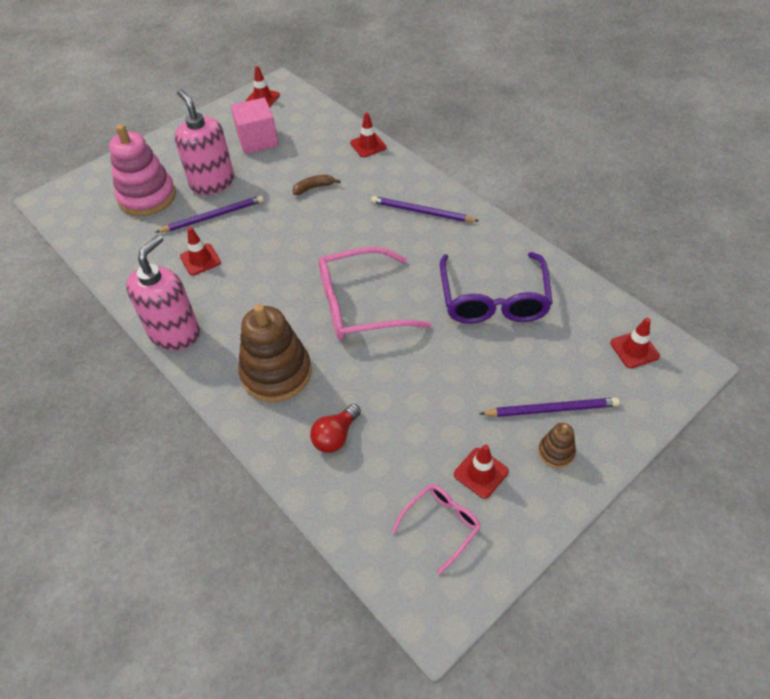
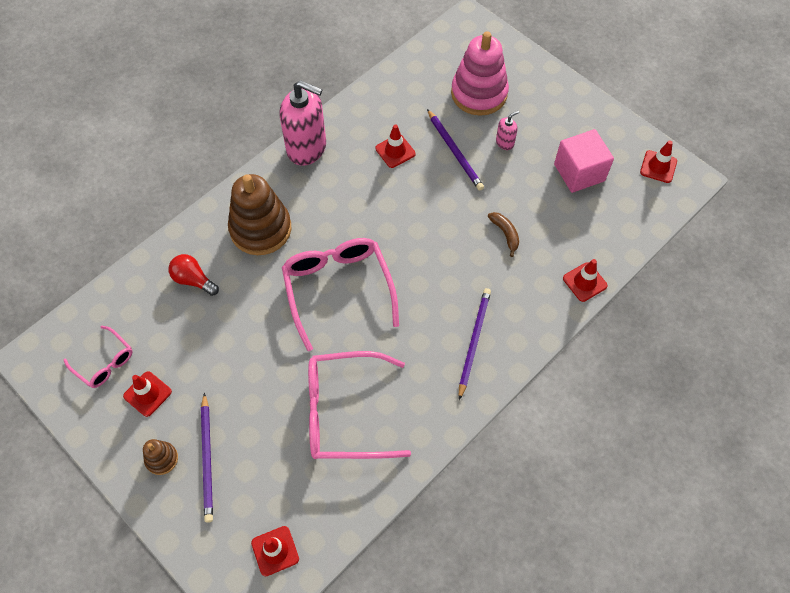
camera: 85 degrees right, 10 degrees up
pink soap dispenser [175,89,234,195] -> pink soap dispenser [496,111,519,150], size x0.44
purple glasses [440,252,553,324] -> pink glasses [308,351,411,459]

